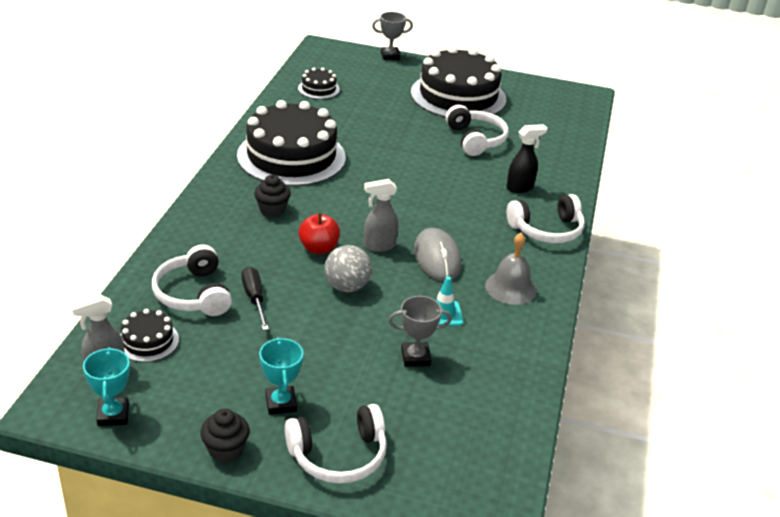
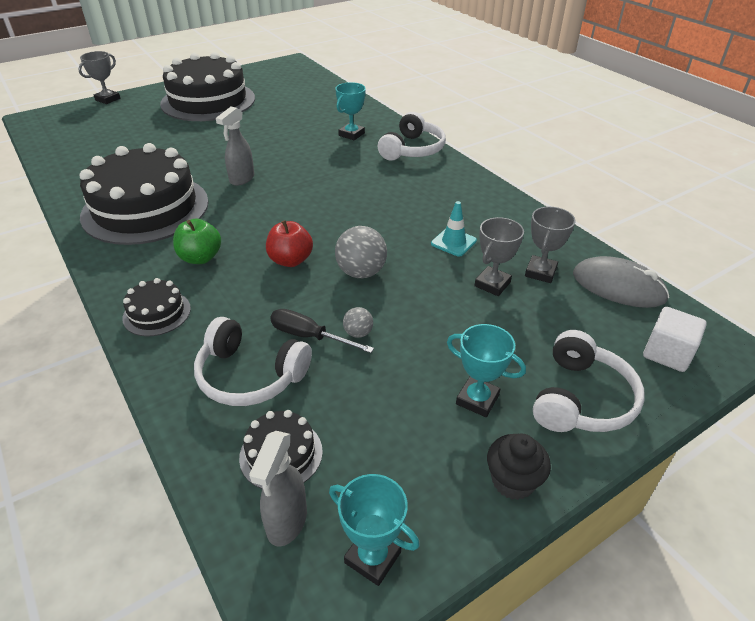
camera: 45 degrees left, 5 degrees up
black cupcake [254,175,291,217] -> green apple [173,219,221,264]
black cake [298,68,340,99] -> black cake moved to [122,278,191,336]
grey spray bottle [364,179,398,252] -> grey spray bottle moved to [216,106,254,186]
grey mouse [414,228,461,281] -> grey mouse moved to [573,256,669,308]
white headphones [446,105,509,156] -> none
grey bell [485,233,537,305] -> none
black spray bottle [506,124,547,193] -> turquoise trophy [335,82,366,140]
none -> grey ball [343,307,373,338]
none -> grey trophy [525,207,576,283]
none -> white cube [643,307,707,372]

